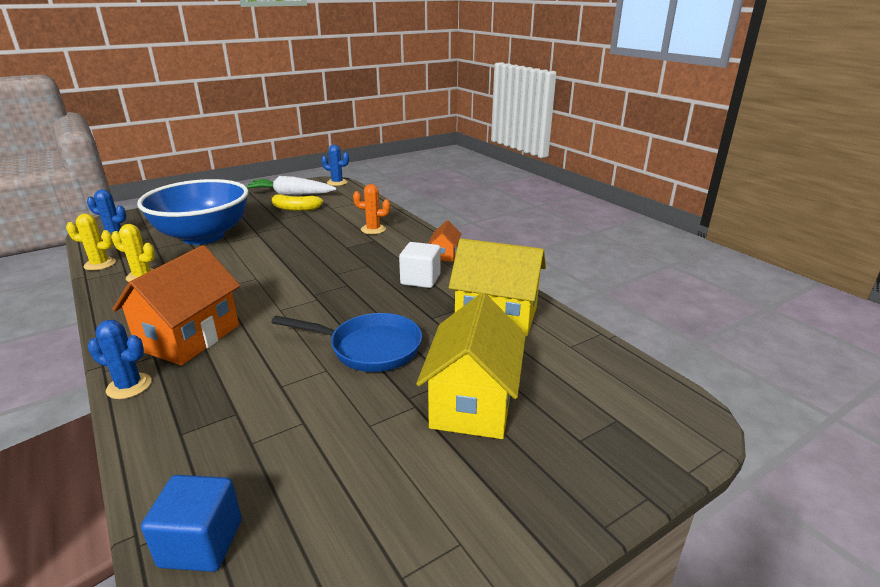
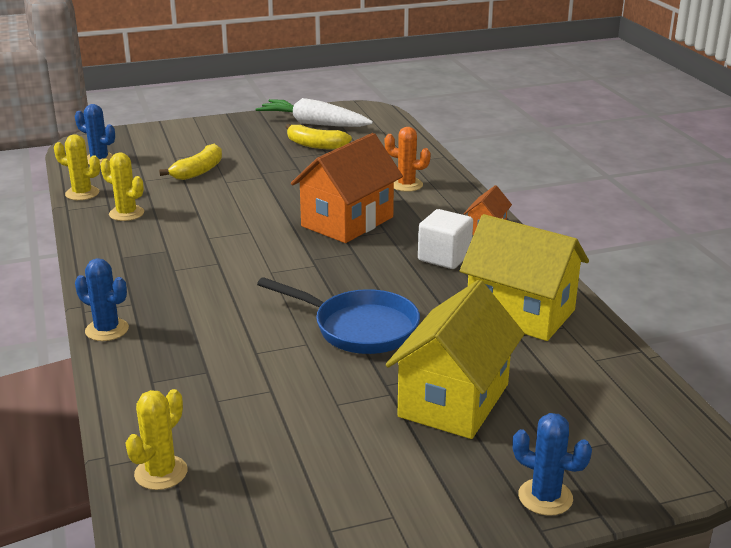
camera: 15 degrees right, 0 degrees up
orange house [113,245,240,365] -> orange house moved to [291,133,403,243]
blue bowl [137,179,249,245] -> yellow banana [159,144,222,180]
blue cube [141,475,242,572] -> yellow cactus [126,389,188,490]
blue cactus [321,145,349,186] -> blue cactus moved to [512,413,592,516]

